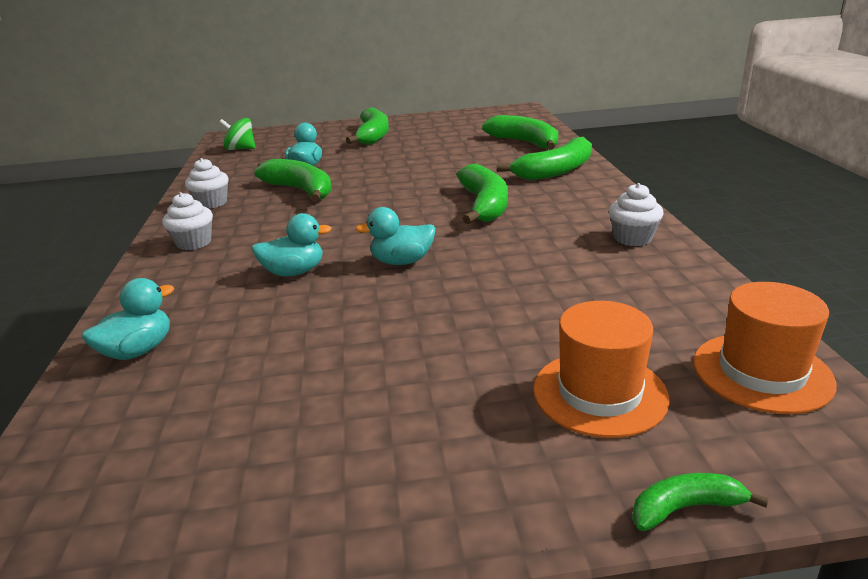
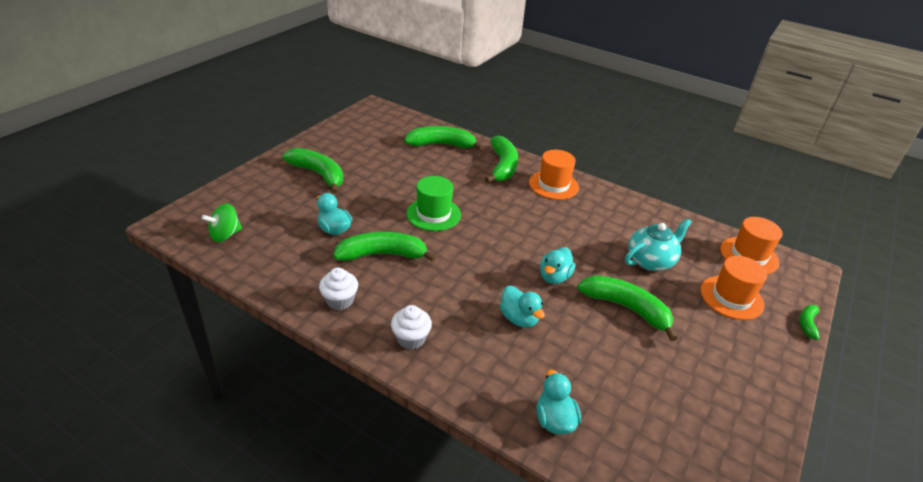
camera: 55 degrees left, 10 degrees up
turquoise duck [252,213,332,276] -> turquoise duck turned 120 degrees clockwise [500,286,545,328]
green banana [457,164,508,224] -> green banana moved to [577,275,677,341]
white cupcake [609,183,663,246] -> none
none -> green hat [407,176,461,231]
none -> orange hat [529,150,579,200]
none -> turquoise teapot [625,218,692,271]

